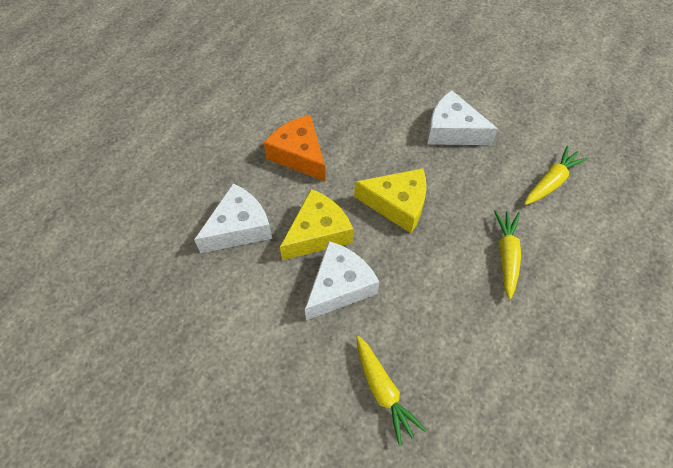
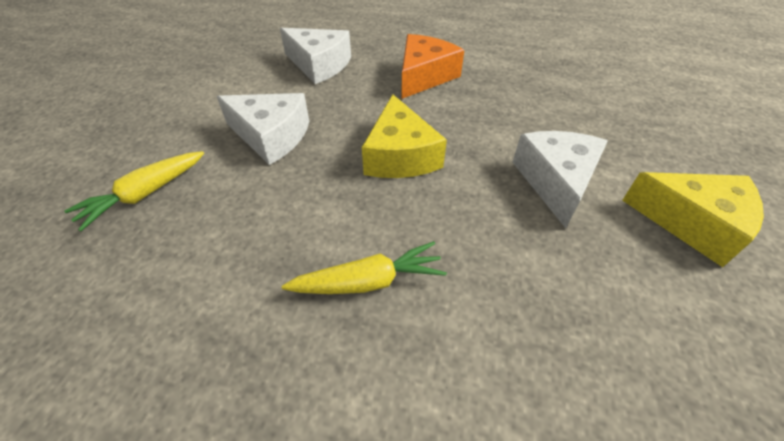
camera: 70 degrees right, 10 degrees down
yellow cheese [280,189,353,260] -> yellow cheese moved to [622,172,764,267]
yellow carrot [525,146,588,205] -> none

